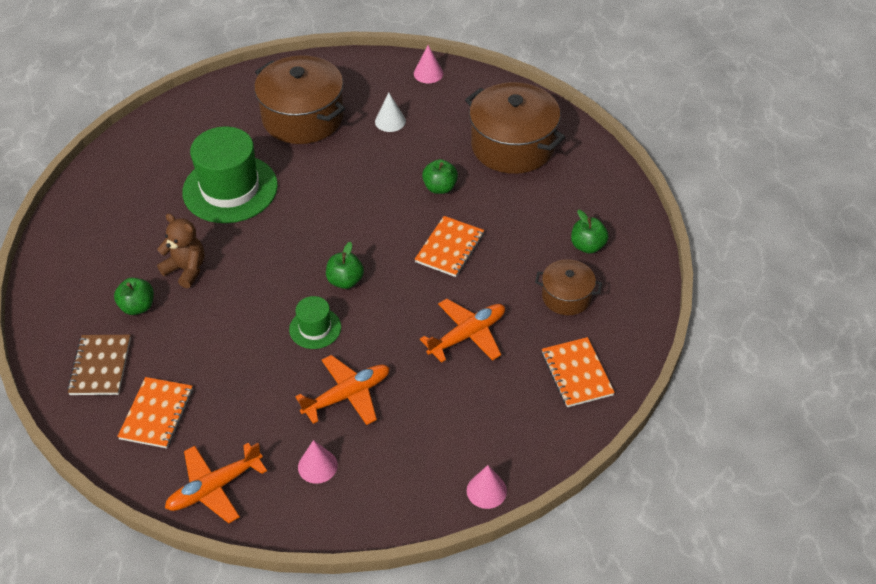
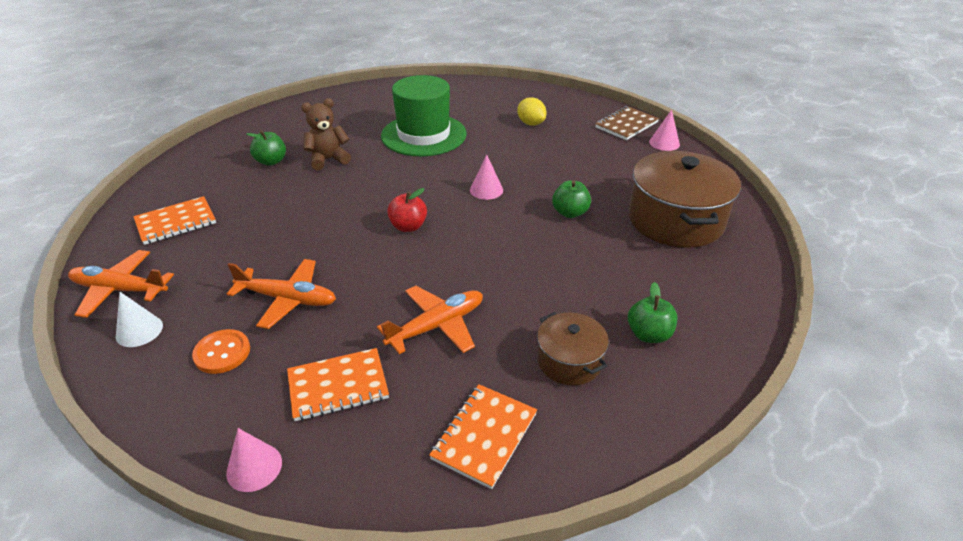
camera: 45 degrees right, 10 degrees down
brown notebook [67,335,131,395] -> brown notebook moved to [595,106,659,140]
brown teddy bear [157,213,205,288] -> brown teddy bear turned 105 degrees counterclockwise [301,98,351,170]
brown pot [254,55,345,144] -> yellow lemon [517,97,547,126]
green hat [289,296,341,349] -> none
pink cone [298,440,338,484] -> pink cone moved to [470,155,503,200]
green apple [326,242,364,289] -> red apple [387,188,427,232]
white cone [375,93,406,132] -> white cone moved to [116,292,163,347]
orange notebook [415,216,484,277] -> orange notebook moved to [287,348,389,421]
orange plane [420,299,505,363] -> orange plane turned 45 degrees counterclockwise [377,286,483,354]
none -> orange button [192,329,250,374]

